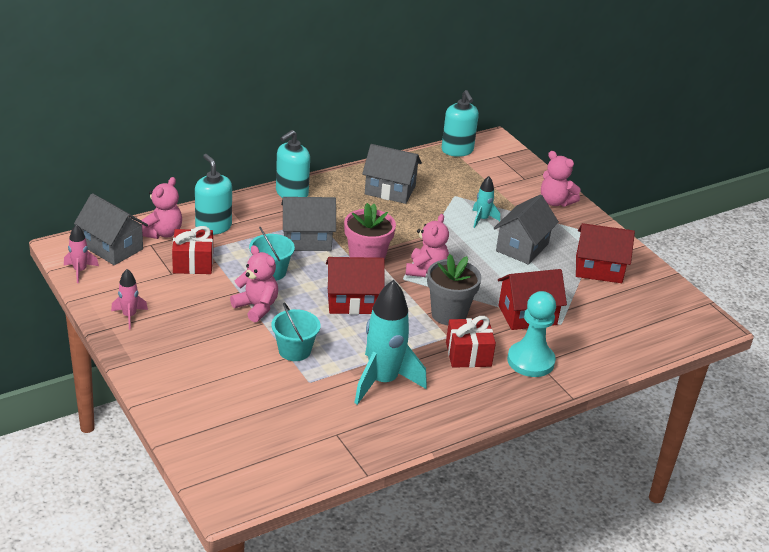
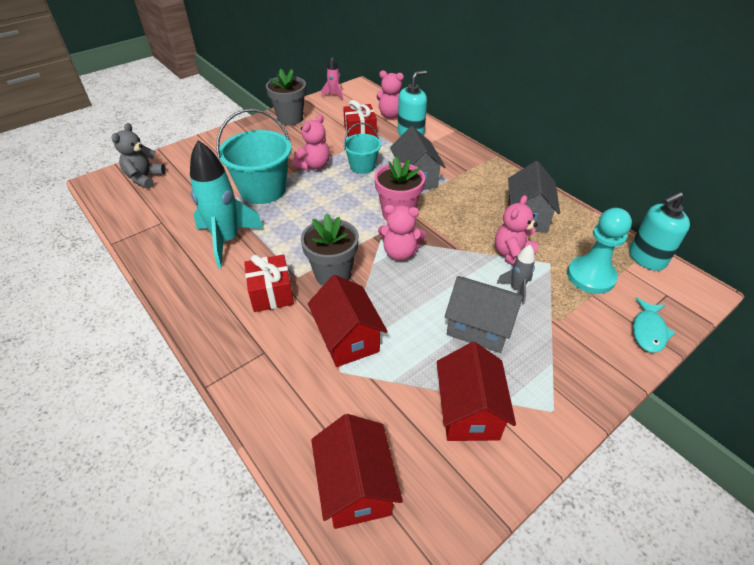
camera: 85 degrees right, 10 degrees up
grey house [74,193,148,265] -> none
pink rocket [111,269,148,330] -> grey flower pot [266,69,306,125]
turquoise bucket [271,302,320,361] -> turquoise bucket [216,109,291,204], size x1.72
turquoise soap dispenser [276,130,310,198] -> none
red house [326,257,385,315] -> red house moved to [311,414,403,529]
turquoise rocket [472,176,500,228] -> grey rocket [496,245,535,305]
turquoise pawn [507,291,556,377] -> turquoise pawn moved to [567,208,632,294]
pink teddy bear [541,151,581,207] -> pink teddy bear moved to [495,195,538,266]
none -> grey teddy bear [112,123,166,189]
none -> turquoise fish [633,297,676,353]

